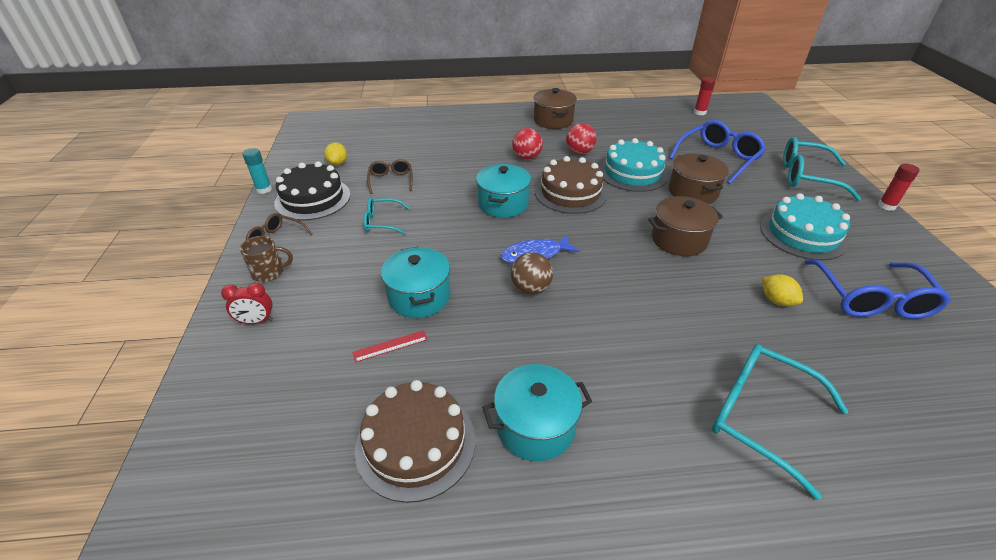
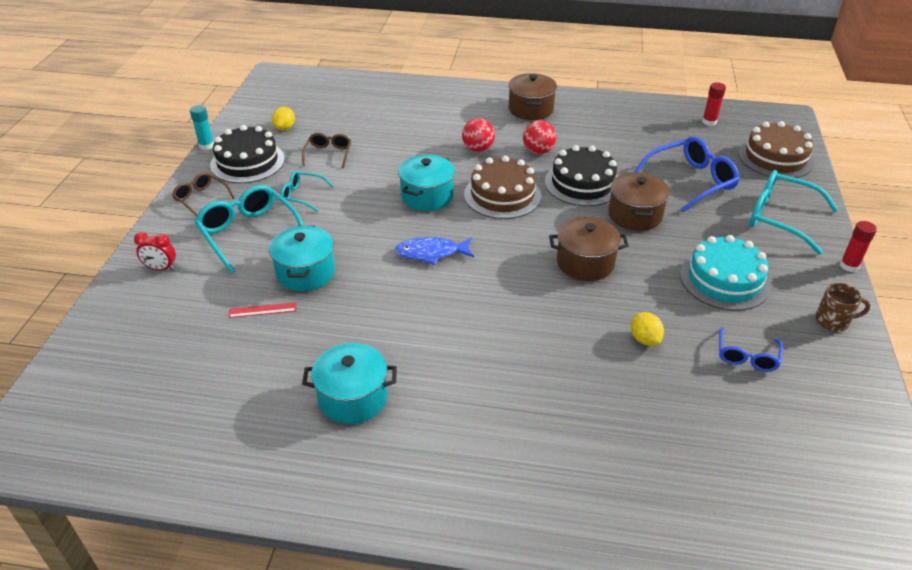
camera: 15 degrees right, 0 degrees up
brown mug [240,236,293,282] -> brown mug moved to [815,283,870,331]
brown cake [355,380,476,503] -> brown cake moved to [738,121,814,178]
brown ball [511,252,553,295] -> none
turquoise cake [599,138,668,192] -> black cake [545,145,617,206]
turquoise glasses [712,344,849,500] -> turquoise glasses moved to [195,185,304,274]
blue glasses [805,260,951,319] -> blue glasses [719,327,783,372], size x0.57

